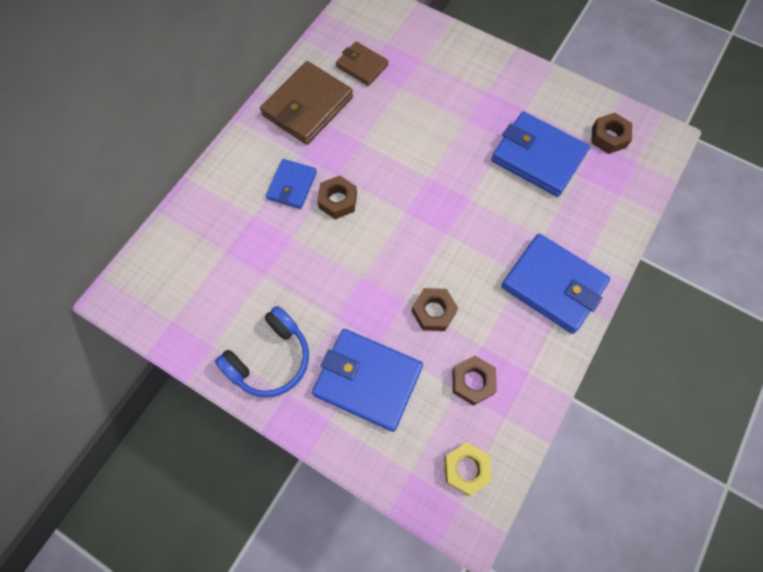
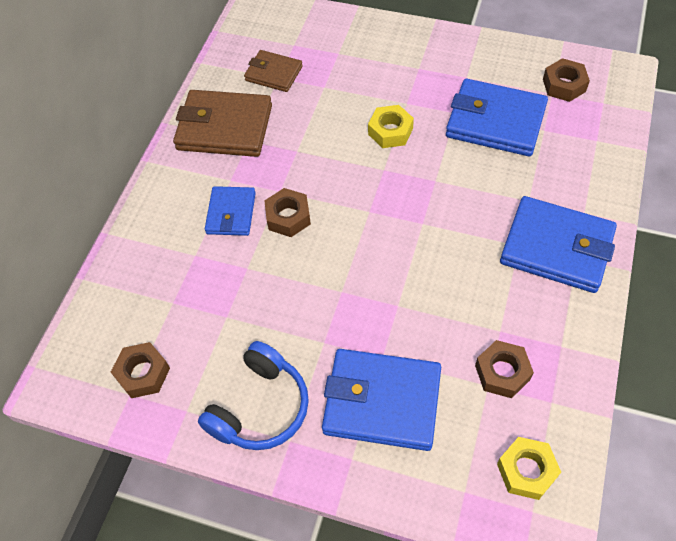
camera: 10 degrees left, 10 degrees down
brown wallet [260,61,353,145] -> brown wallet turned 75 degrees clockwise [173,90,272,157]
brown nut [412,288,458,331] -> brown nut moved to [111,342,170,398]
none -> yellow nut [368,105,414,148]

